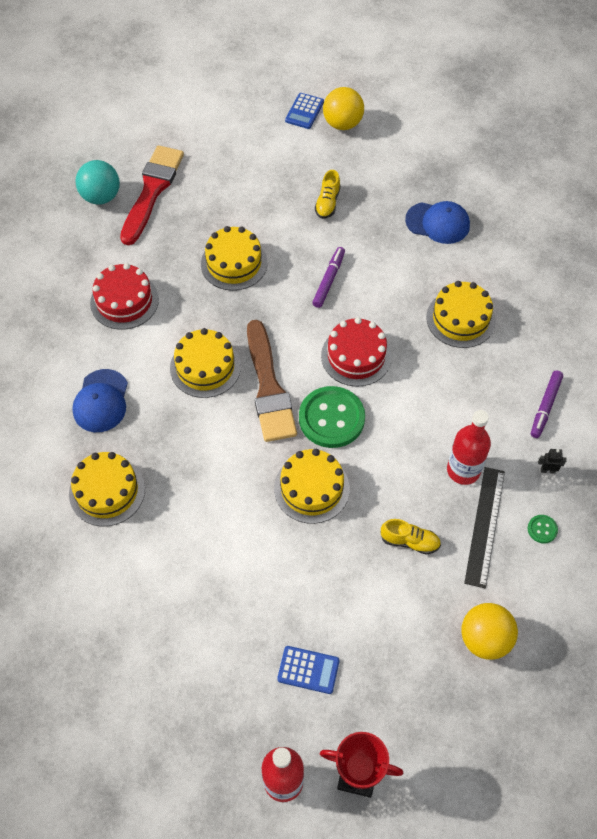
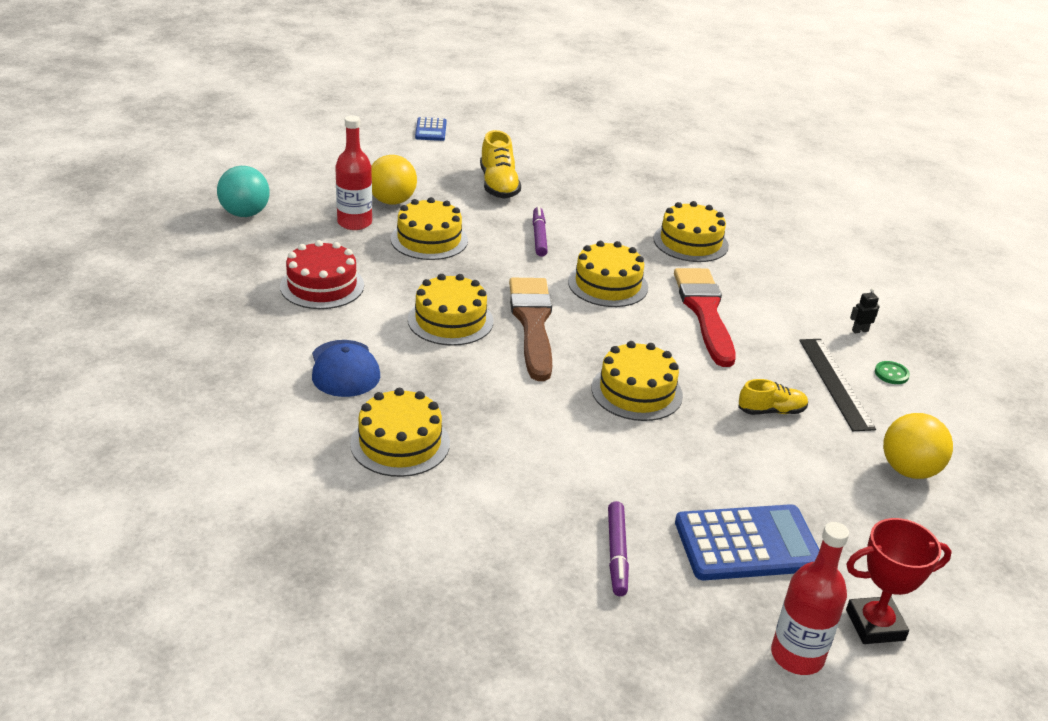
camera: 25 degrees left, 25 degrees down
red brush [120,145,184,245] -> red brush moved to [674,268,736,367]
brown brush [247,320,297,442] -> brown brush turned 150 degrees counterclockwise [509,278,552,381]
blue calculator [277,646,339,694] -> blue calculator [675,504,819,580], size x1.80
green button [299,386,365,448] -> none
yellow shoe [315,170,341,219] -> yellow shoe [480,130,521,198], size x1.59
red cake [321,317,392,387] -> yellow cake [568,241,648,307]
yellow ball [323,87,364,130] -> yellow ball moved to [371,155,417,205]
blue cap [405,201,470,244] -> none
red bottle [447,410,491,485] -> red bottle moved to [335,115,372,230]
purple marker [531,370,563,438] -> purple marker moved to [608,501,629,596]

